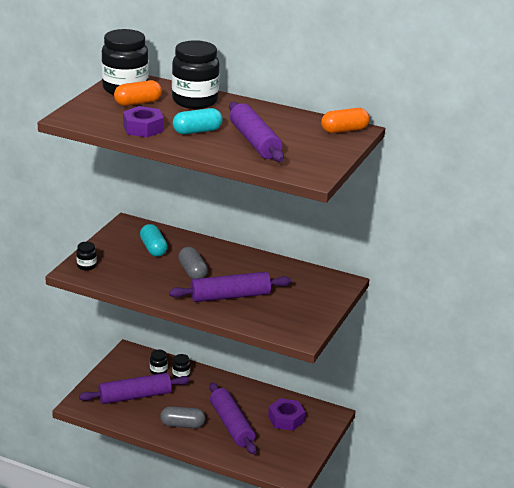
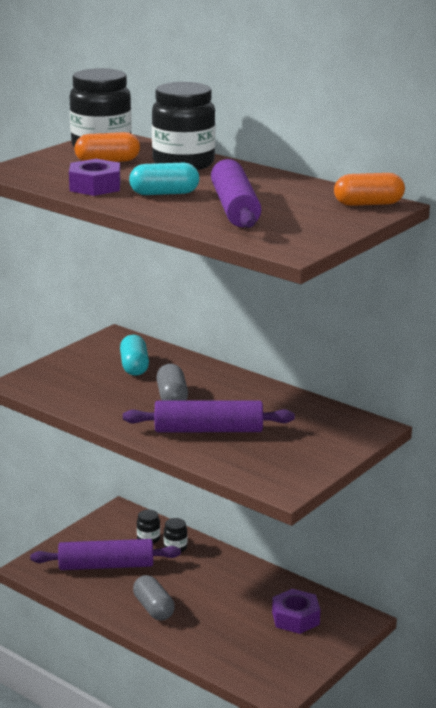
camera: 15 degrees right, 5 degrees down
black jar [76,242,97,271] -> none
grey capsule [160,406,205,428] -> grey capsule turned 45 degrees clockwise [133,575,175,620]
purple rolling pin [209,382,257,454] -> none

